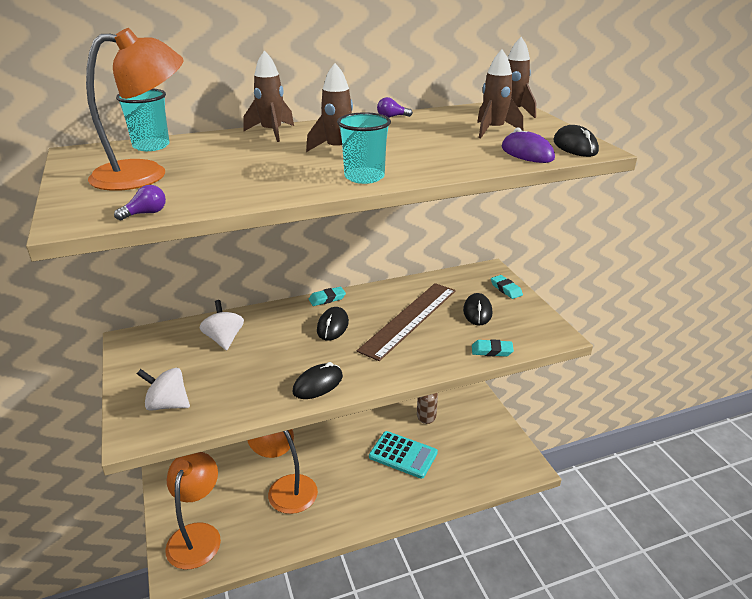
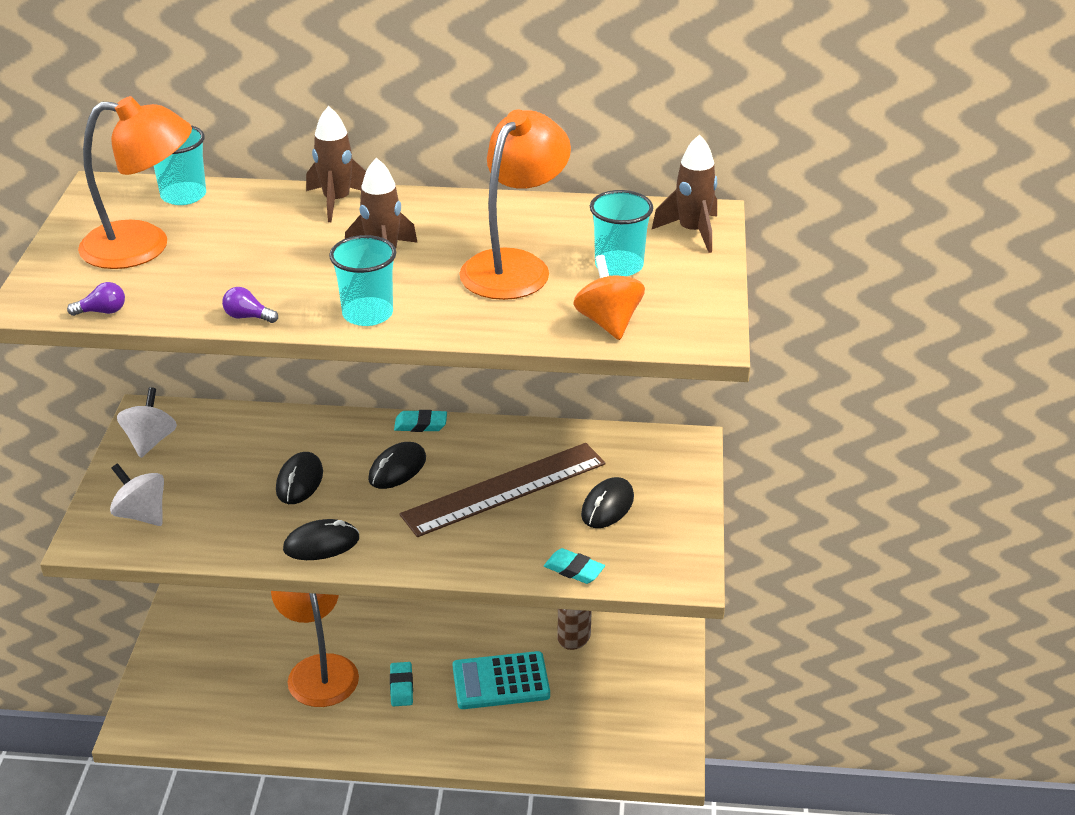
camera: 25 degrees right, 5 degrees up
orange lamp [165,452,221,570] -> orange lamp moved to [459,110,571,300]
white spinning top [200,300,244,350] -> white spinning top moved to [117,387,177,458]
turquoise calculator [369,431,438,479] -> turquoise calculator turned 120 degrees clockwise [453,651,550,709]
purple light bulb [377,97,413,118] -> purple light bulb moved to [222,287,278,323]
brown rocket [477,49,523,139] -> turquoise cup [590,190,653,276]
turquoise eraser [491,275,523,299] -> turquoise eraser moved to [390,662,413,706]
purple mouse [502,128,555,163] -> orange spinning top [573,255,645,340]
black mouse [554,125,599,157] -> black mouse moved to [276,452,323,504]

